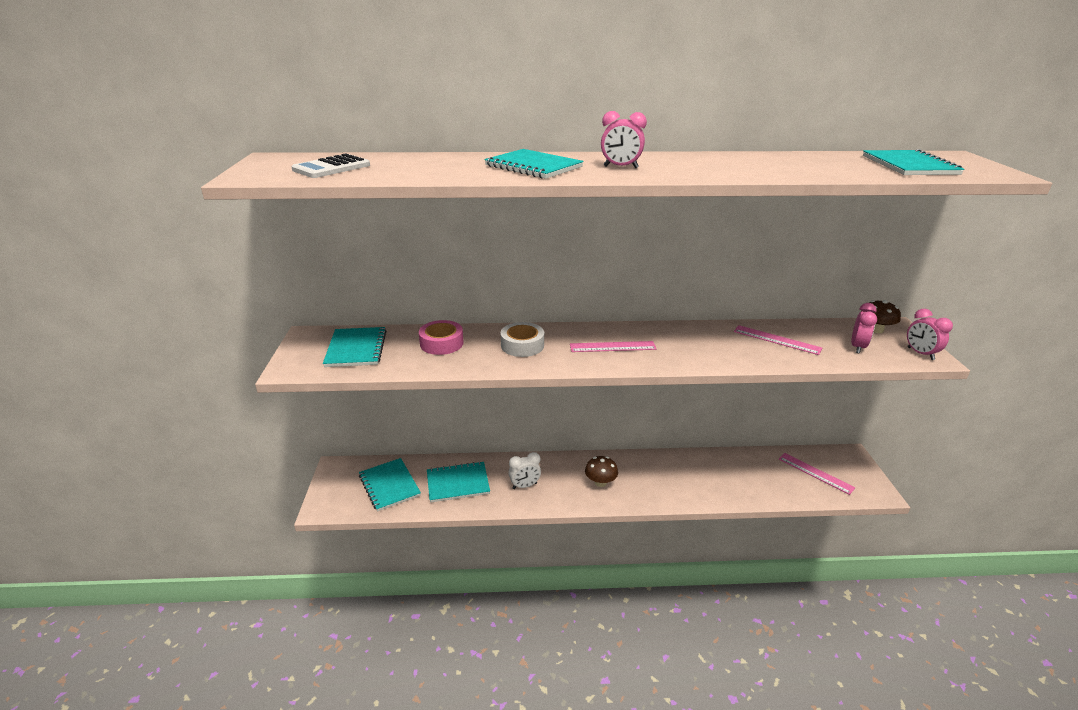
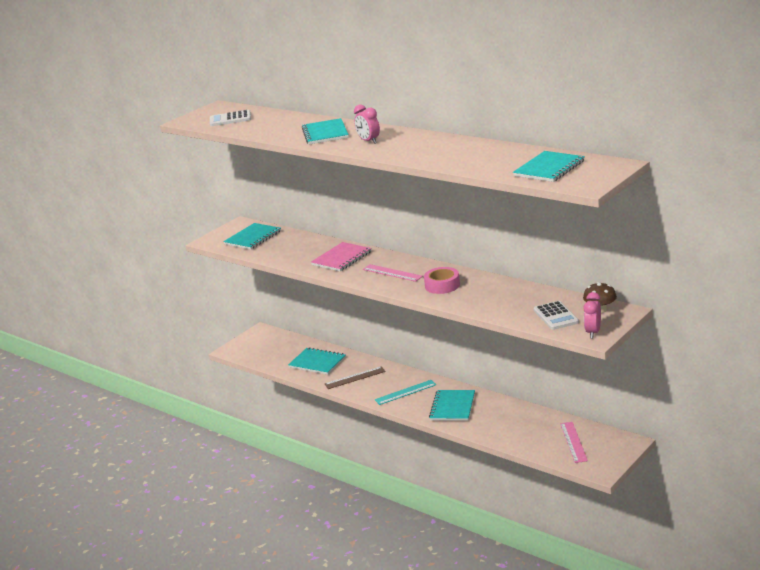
camera: 45 degrees right, 5 degrees down
turquoise notebook [359,458,421,512] -> turquoise notebook moved to [429,390,475,421]
pink tape [419,320,464,355] -> pink tape moved to [424,267,460,294]
white tape [501,322,544,357] -> pink notebook [311,242,372,271]
white clock [509,452,541,489] -> brown ruler [325,366,386,389]
brown mushroom [585,456,618,487] -> turquoise ruler [375,380,436,405]
pink ruler [734,325,822,355] -> none
pink clock [851,303,877,353] -> white calculator [534,301,579,330]

